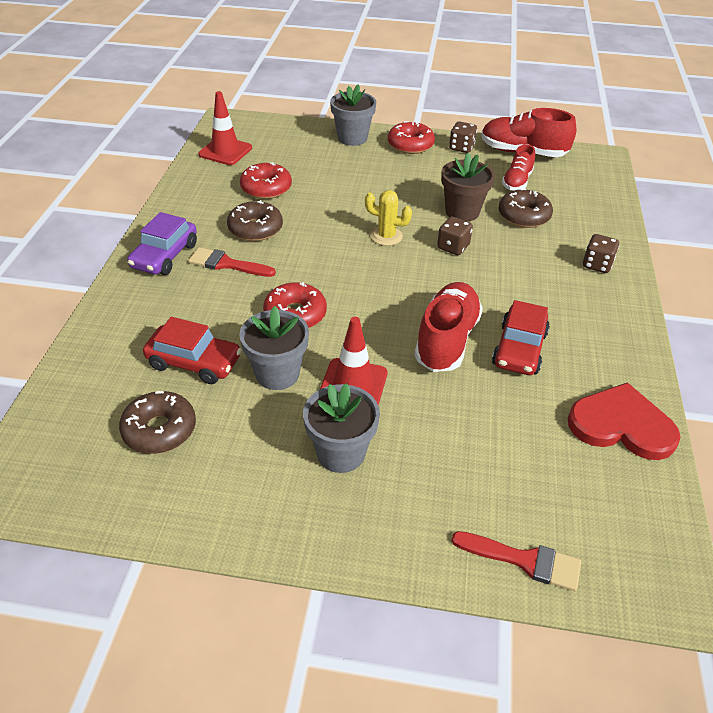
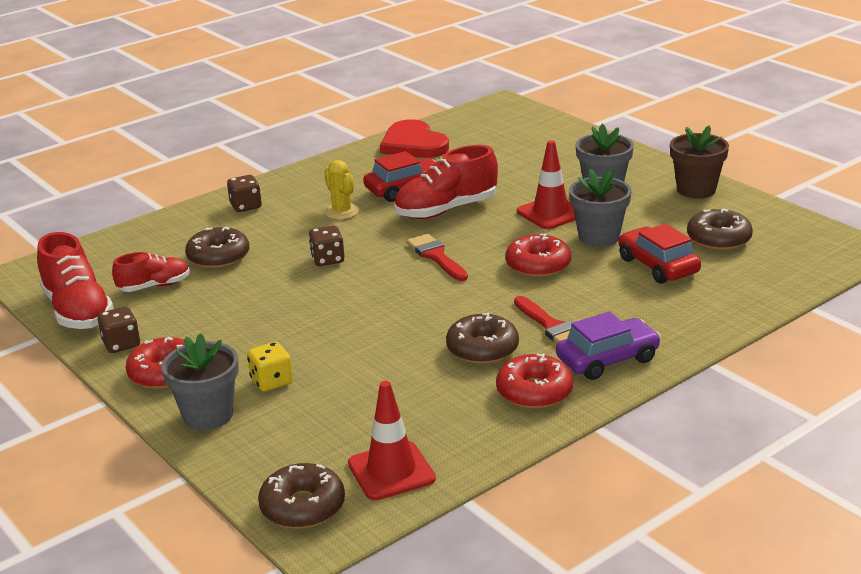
camera: 135 degrees left, 15 degrees down
red donut [240,162,292,199] -> red donut moved to [496,354,573,409]
yellow cactus [365,190,412,246] -> yellow cactus moved to [324,160,359,220]
brown flower pot [441,153,495,222] -> brown flower pot moved to [670,126,729,198]
red brush [451,531,581,591] -> red brush moved to [407,234,468,281]
none -> yellow dice [247,342,293,392]
none -> brown donut [258,463,345,529]

